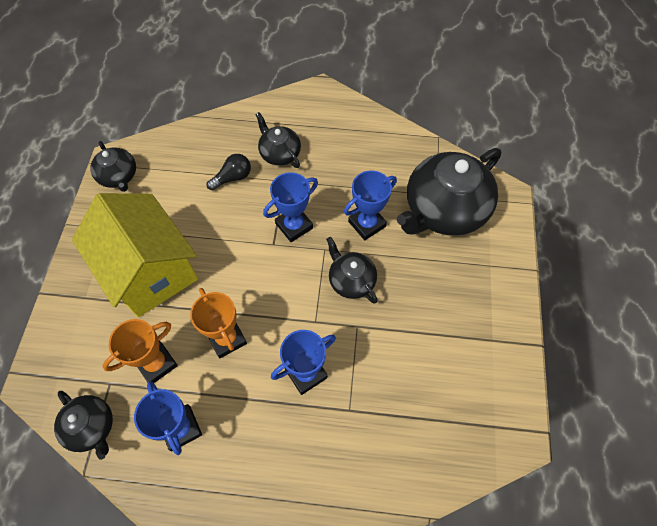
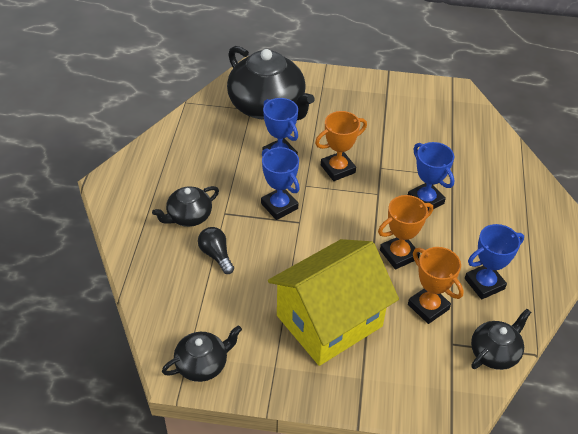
camera: 90 degrees left, 15 degrees down
black teapot [326,237,378,304] -> orange trophy [315,111,367,181]

